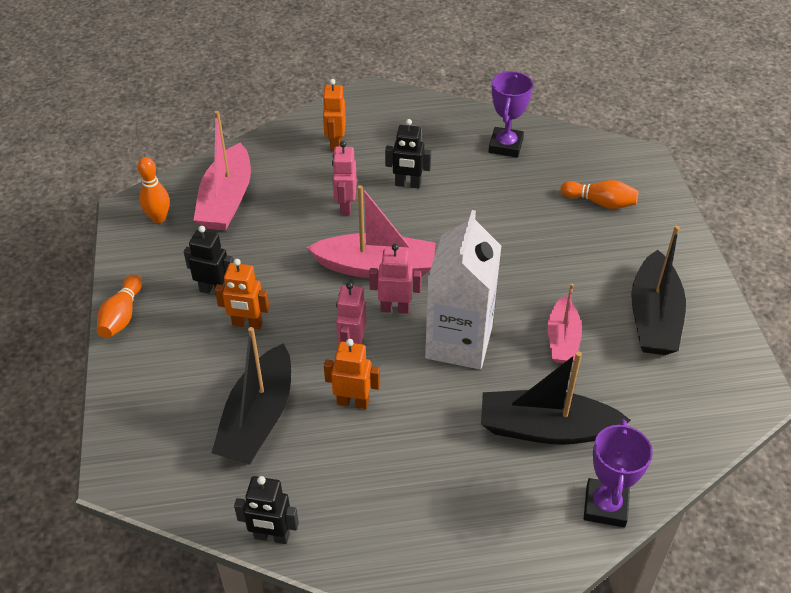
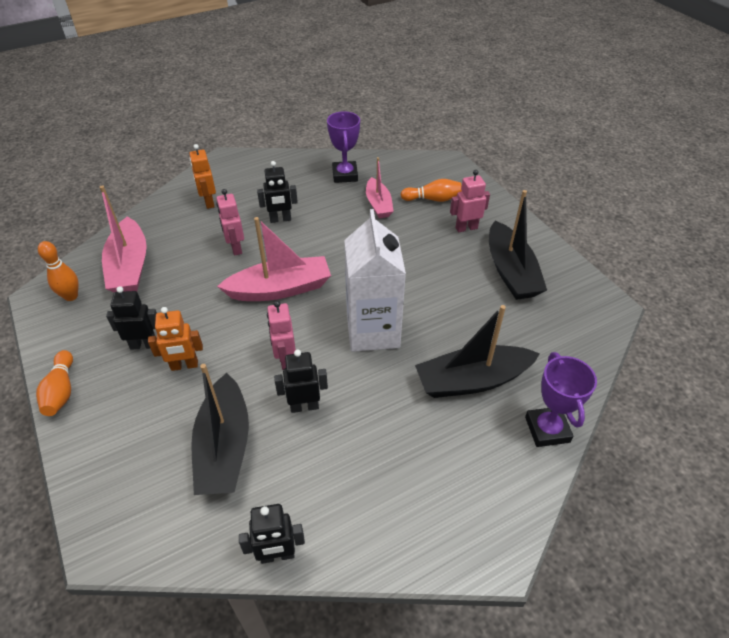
camera: 20 degrees left, 0 degrees up
orange robot [324,339,380,409] -> black robot [274,350,328,413]
pink robot [369,244,421,314] -> pink robot moved to [450,170,490,232]
pink boat [547,284,582,363] -> pink boat moved to [366,157,394,218]

